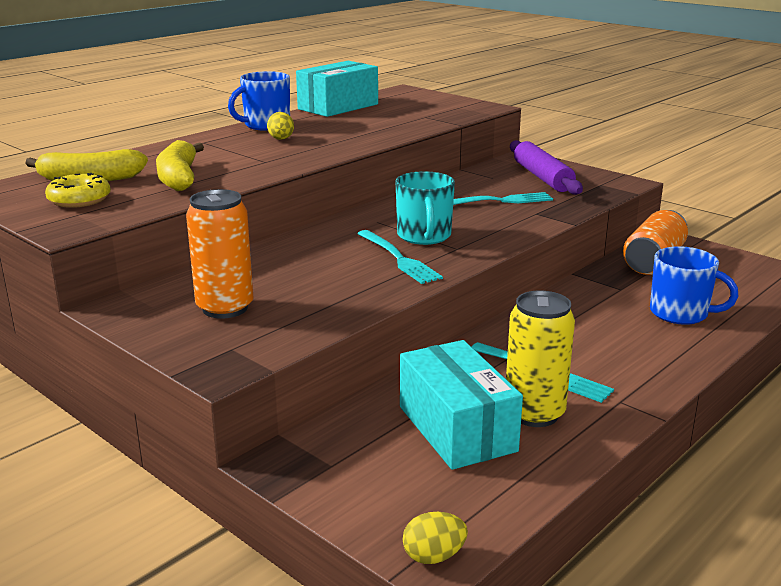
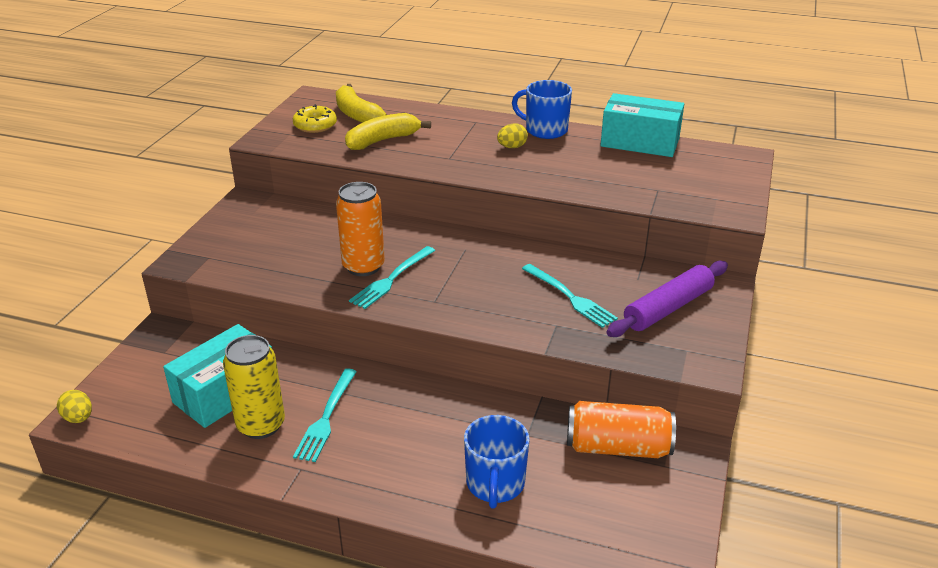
camera: 65 degrees right, 10 degrees up
orange can [186,189,254,319] -> orange can moved to [336,182,385,276]
turquoise mug [396,171,455,245] -> none

